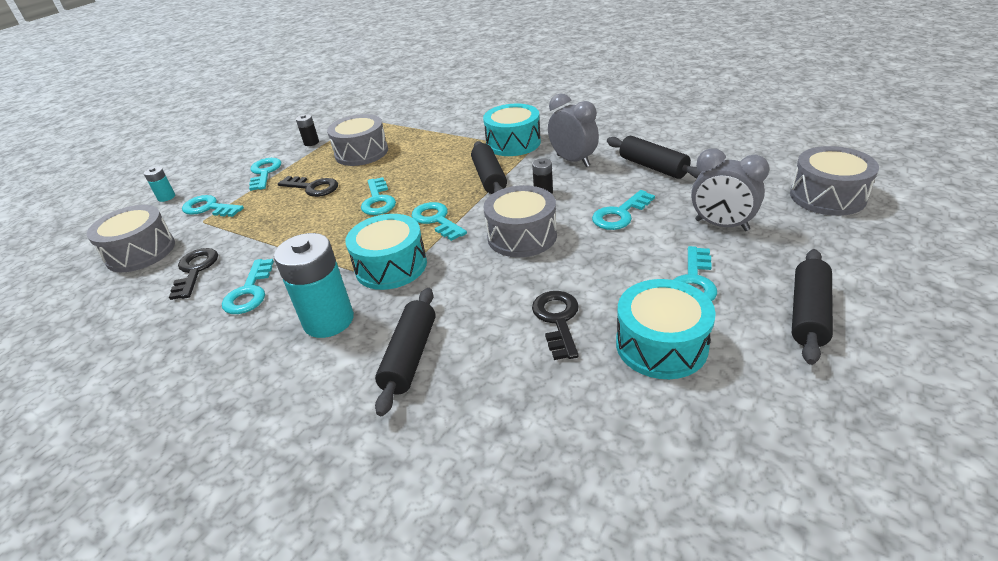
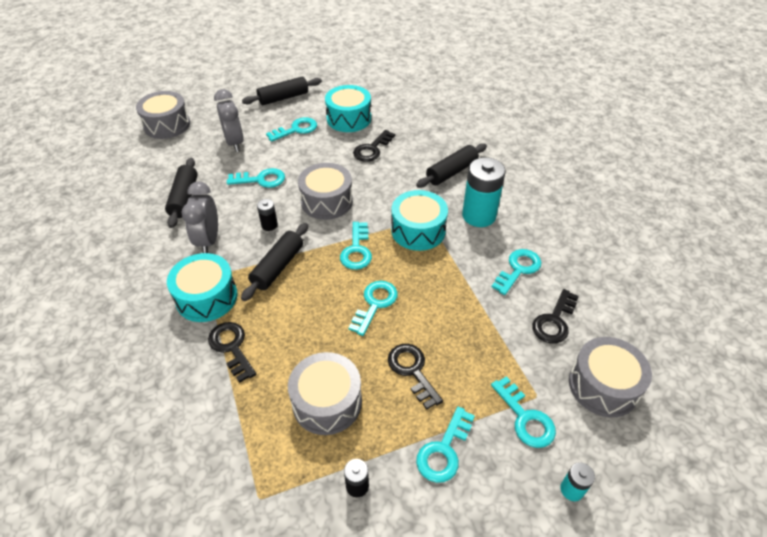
camera: 145 degrees left, 10 degrees up
none -> black key [208,322,256,383]

